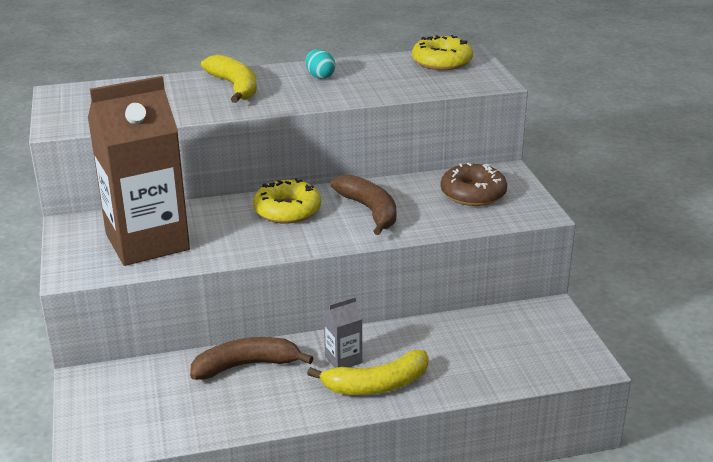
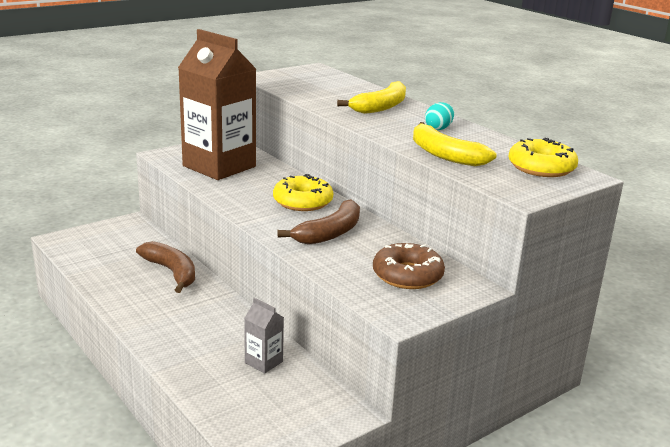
camera: 65 degrees right, 5 degrees down
yellow banana [307,350,429,395] -> yellow banana moved to [413,122,497,166]
grey carton [323,297,362,368] -> grey carton moved to [244,298,284,374]

